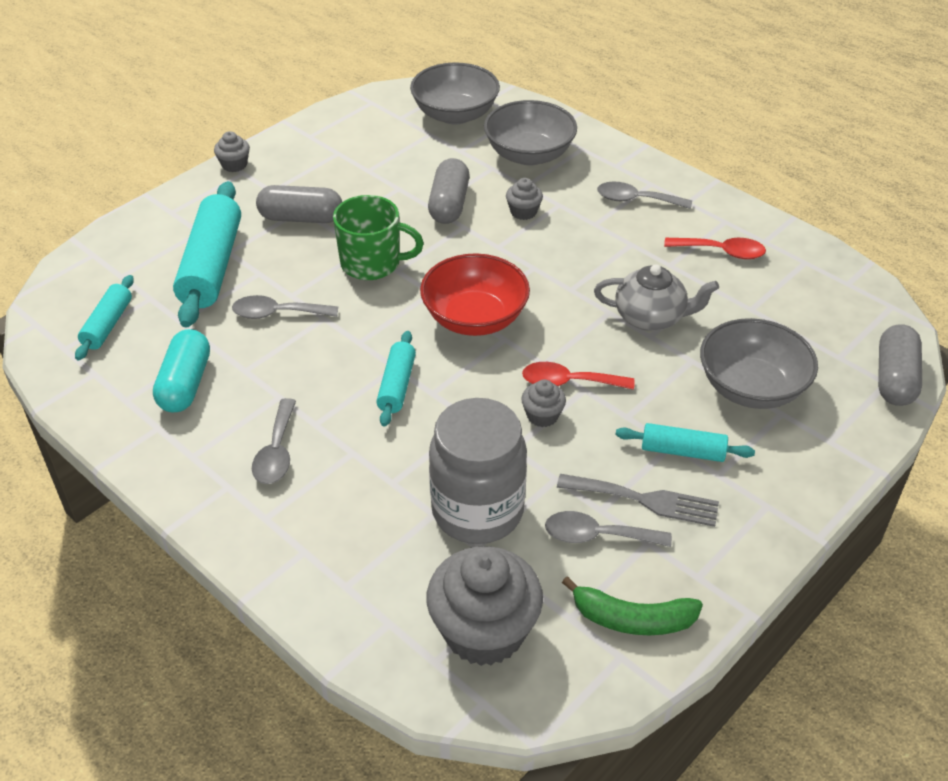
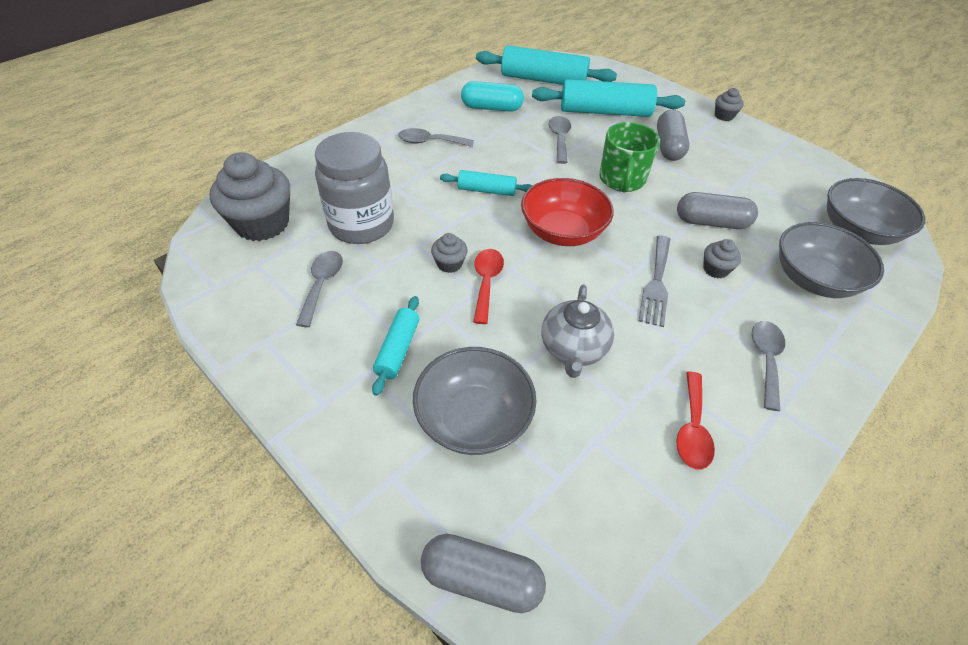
camera: 90 degrees right, 5 degrees up
turquoise rolling pin [75,275,134,360] -> turquoise rolling pin [476,45,617,85], size x1.85
grey fork [557,474,719,527] -> grey fork moved to [639,235,670,327]
green banana [562,576,703,635] -> none

